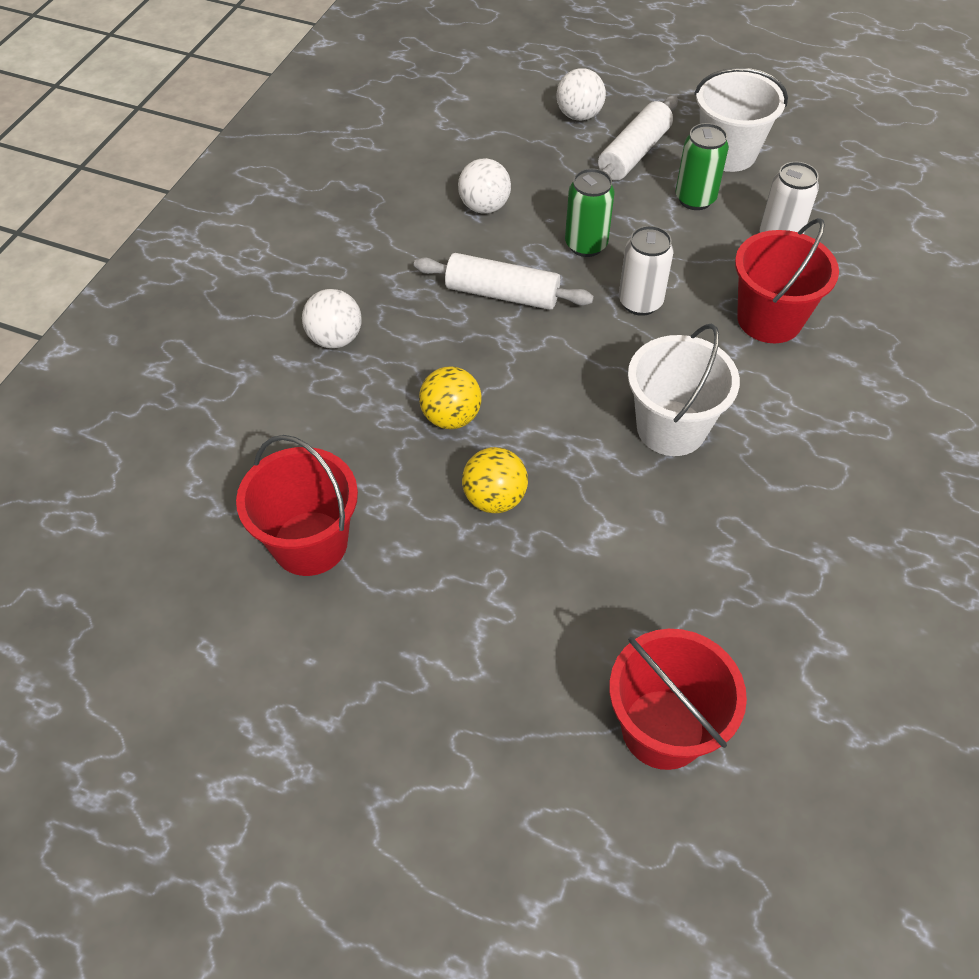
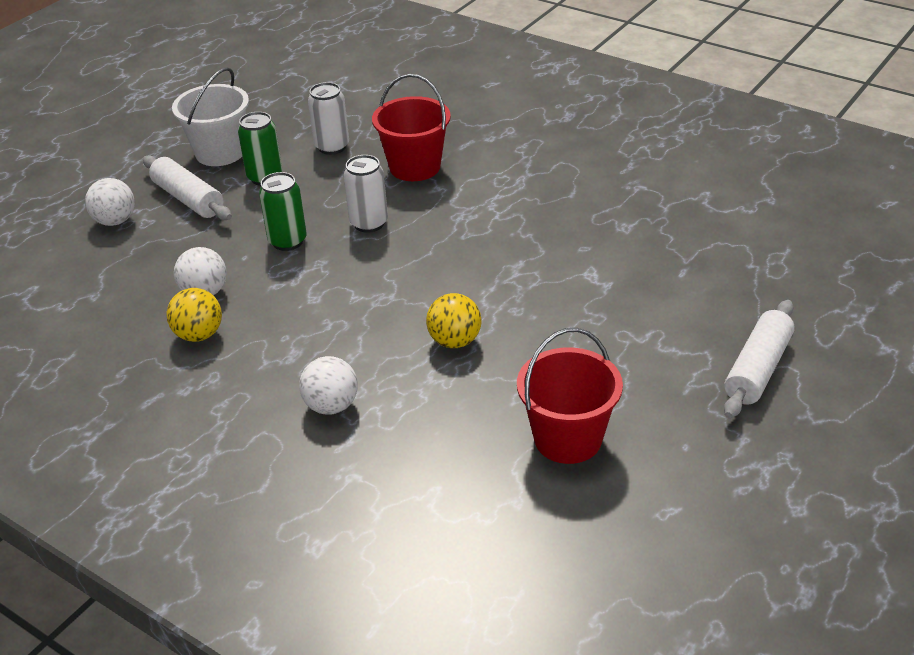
camera: 75 degrees left, 15 degrees down
white rolling pin [414,253,594,310] -> white rolling pin moved to [724,300,795,418]
yellow ball [462,447,528,513] -> yellow ball moved to [166,288,222,342]
red bucket [609,629,747,770] -> none
white bucket [628,324,740,456] -> none

